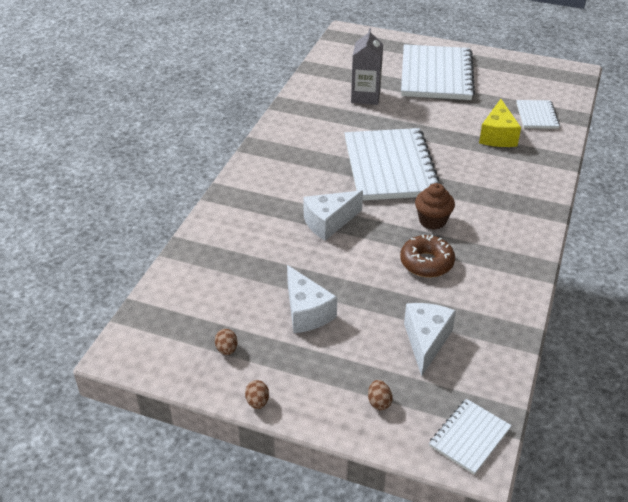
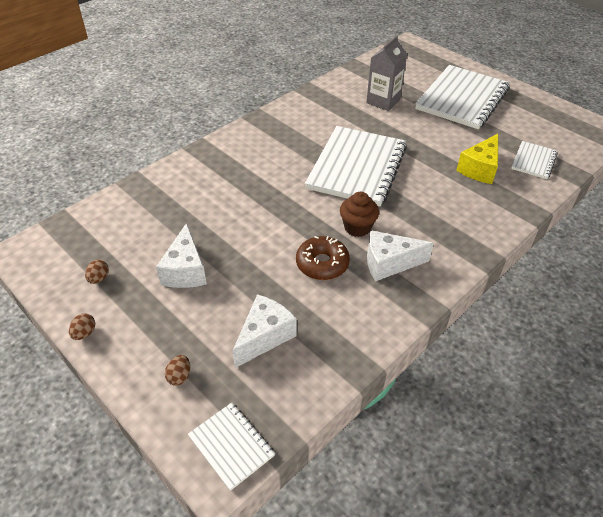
camera: 25 degrees right, 5 degrees up
white cheese [303,190,363,241] -> white cheese moved to [367,230,434,281]
white notebook [429,399,512,475] -> white notebook turned 75 degrees clockwise [188,403,275,491]

